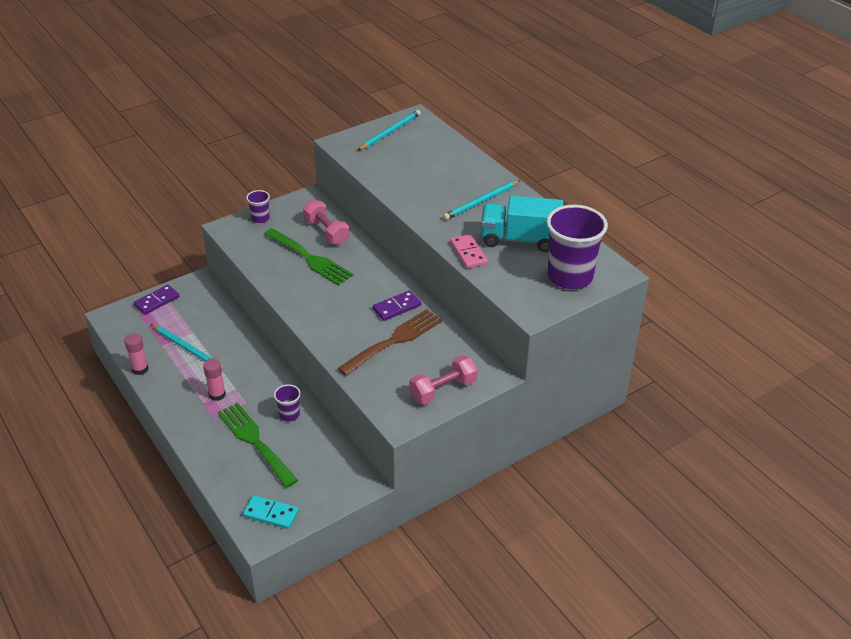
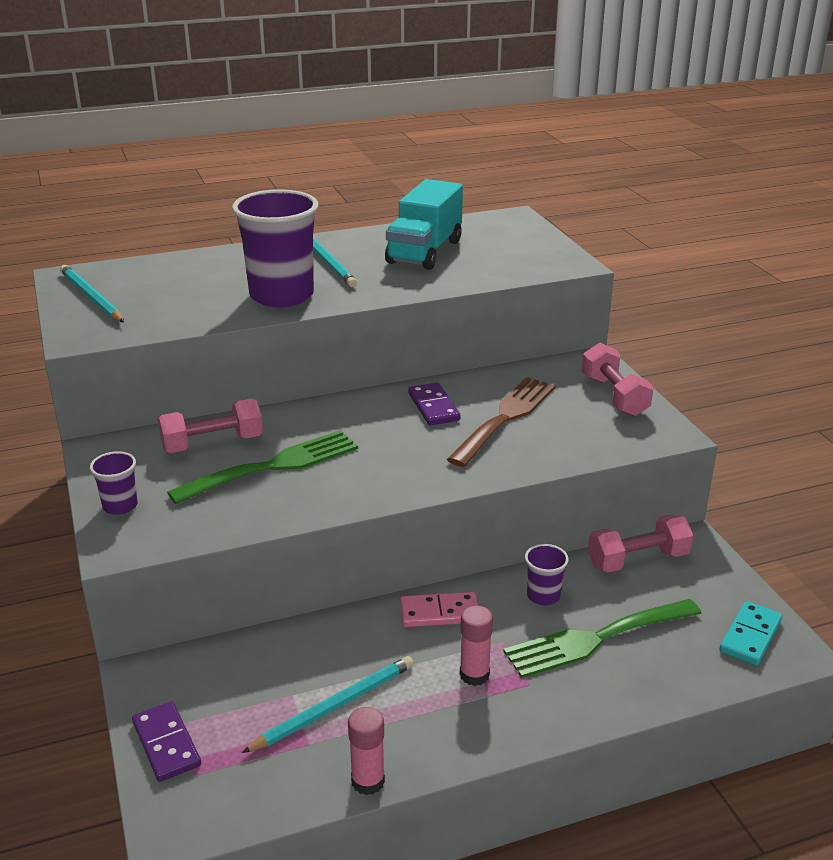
camera: 75 degrees left, 10 degrees down
brown fork [338,309,442,376] -> brown fork turned 60 degrees clockwise [447,377,556,467]
pink domino [450,234,488,269] -> pink domino moved to [400,592,478,627]
purple cup [546,205,608,289] -> purple cup moved to [232,189,318,307]
none -> pink dumbbell [588,514,693,572]

